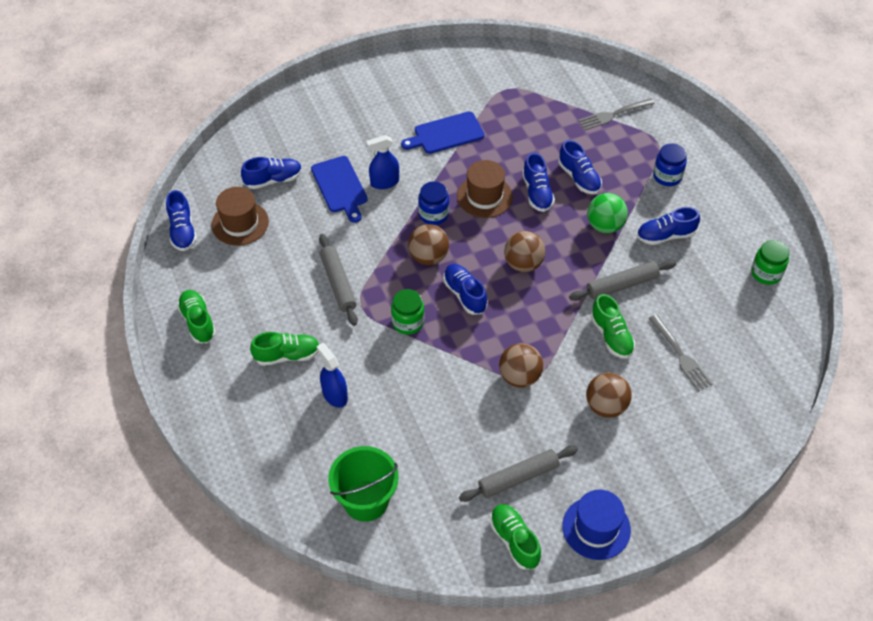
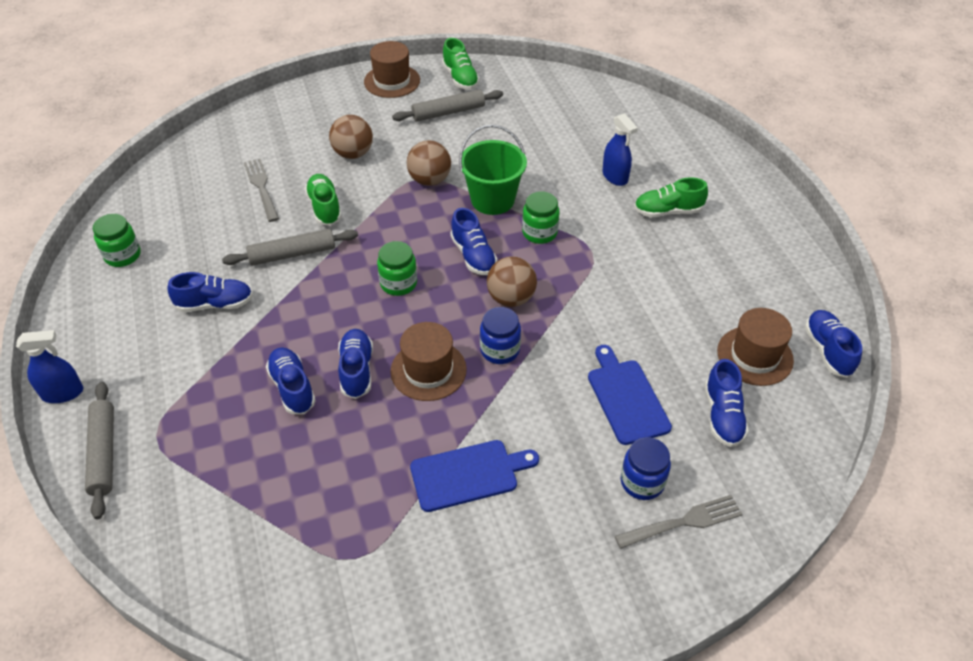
camera: 175 degrees left, 5 degrees down
green shoe [177,290,216,343] -> none
blue shoe [241,157,302,189] -> blue shoe turned 75 degrees counterclockwise [705,359,749,447]
grey rolling pin [319,234,358,326] -> grey rolling pin moved to [85,382,114,519]
green bucket [328,446,399,522] -> green bucket moved to [459,125,527,215]
blue spray bottle [366,135,399,189] -> blue spray bottle moved to [16,330,83,403]
brown ball [504,231,546,272] -> green jar [377,241,417,296]
blue hat [562,489,631,560] -> brown hat [364,41,420,98]
grey fork [578,98,655,130] -> grey fork moved to [615,495,742,549]
green ball [587,193,628,233] -> none
blue jar [653,143,687,186] -> blue jar moved to [621,437,671,500]

